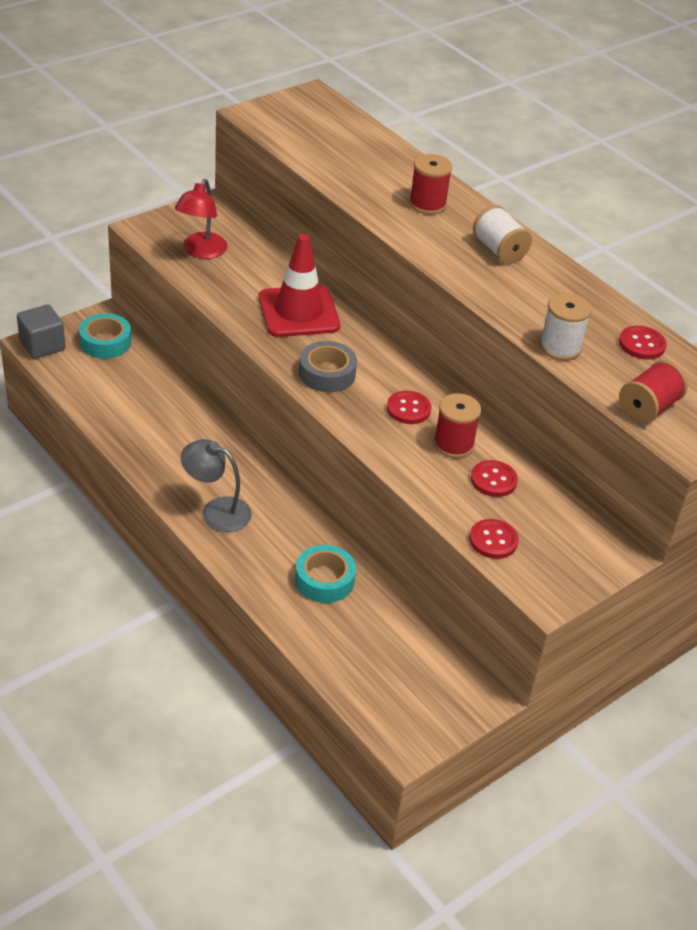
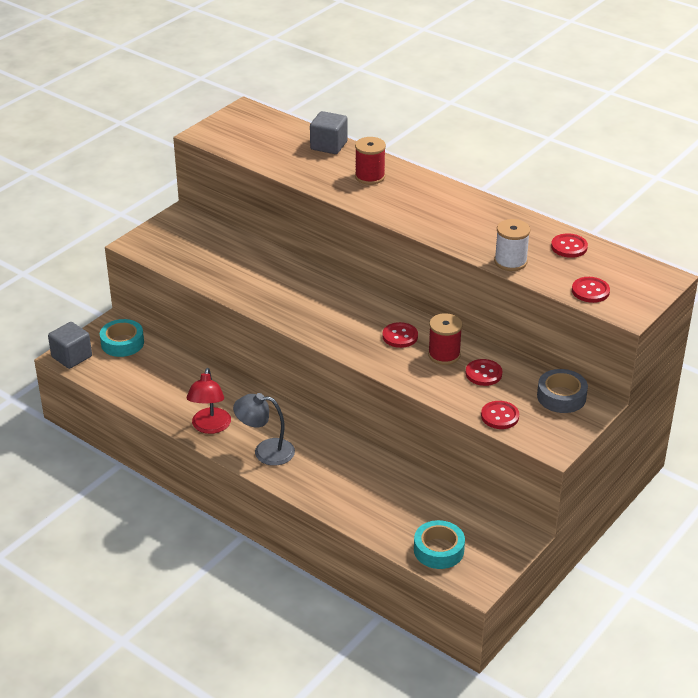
camera: 10 degrees left, 5 degrees down
red lamp [175,179,228,259] -> red lamp moved to [186,368,231,434]
red traffic cone [258,234,340,337] -> none
turquoise tape [295,545,356,603] -> turquoise tape moved to [414,520,465,569]
grey tape [299,341,357,392] -> grey tape moved to [537,369,588,413]
white spool [473,205,532,264] -> none
red spool [619,360,688,423] -> red button [572,277,610,303]
none -> grey cube [310,111,348,154]

